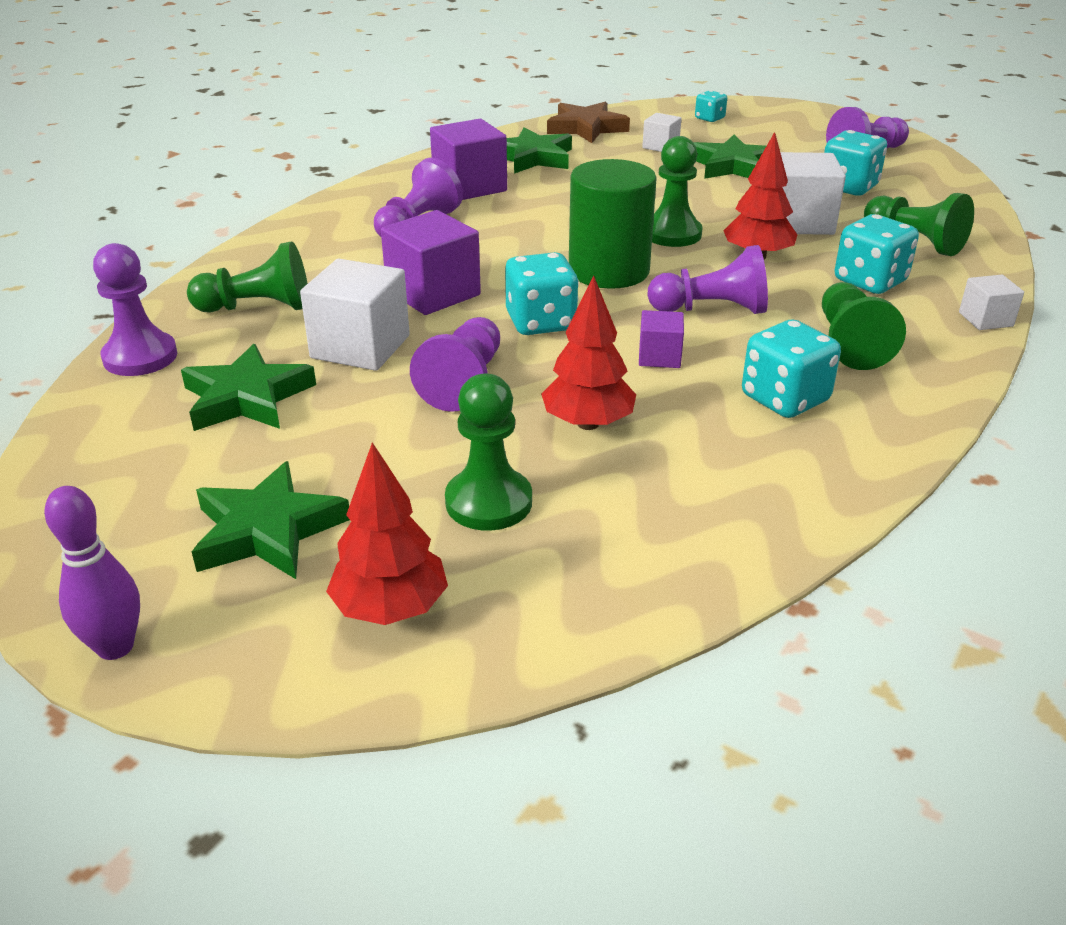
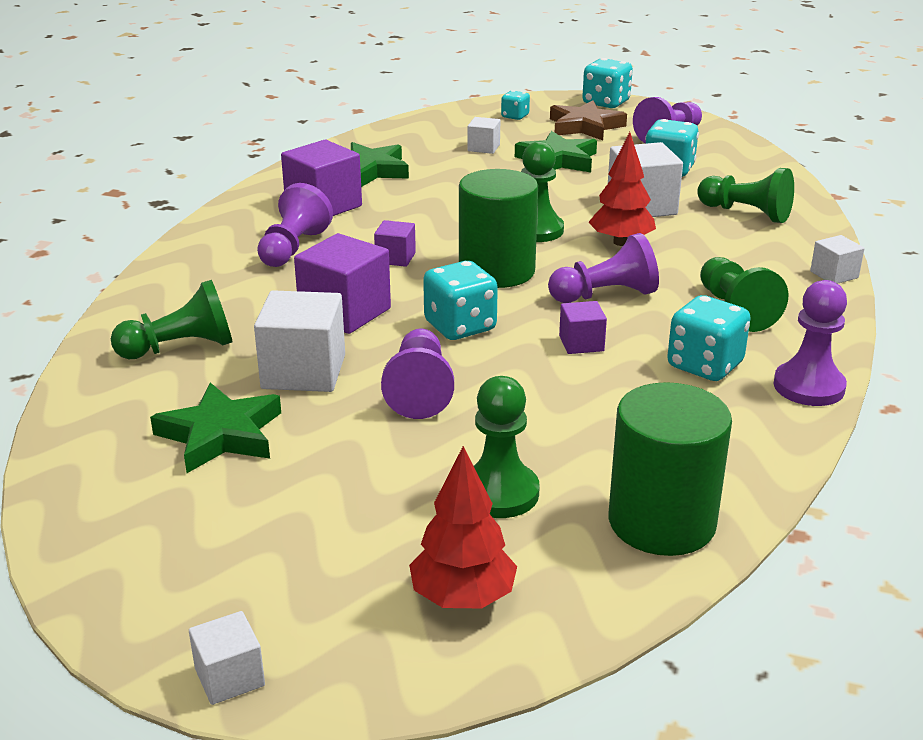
camera: 15 degrees left, 5 degrees down
purple bowling pin [44,486,140,660] -> white cube [189,611,265,705]
purple pawn [93,243,177,376] -> purple pawn moved to [774,280,847,406]
green star [192,461,350,579] -> none
red tree [541,275,636,430] -> none
brown star [547,101,630,143] -> brown star moved to [550,101,627,140]
turquoise dice [835,214,919,294] -> turquoise dice moved to [582,58,633,108]
none -> purple cube [374,220,416,267]
none -> green cylinder [609,382,732,556]

